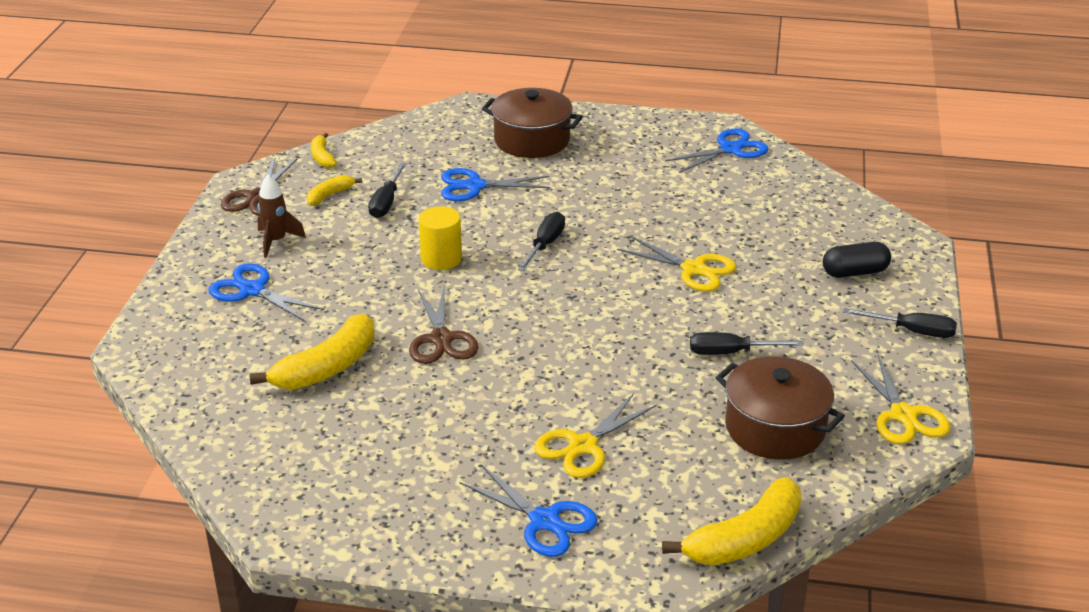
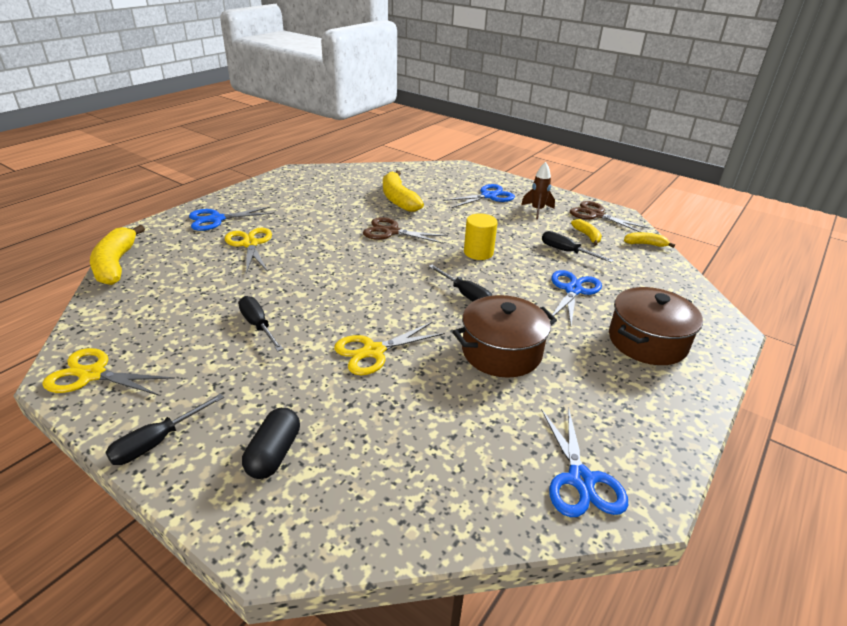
camera: 115 degrees right, 0 degrees up
black screwdriver [690,332,804,355] -> black screwdriver turned 60 degrees counterclockwise [238,296,283,351]
brown pot [716,356,845,460] -> brown pot moved to [452,295,557,378]

